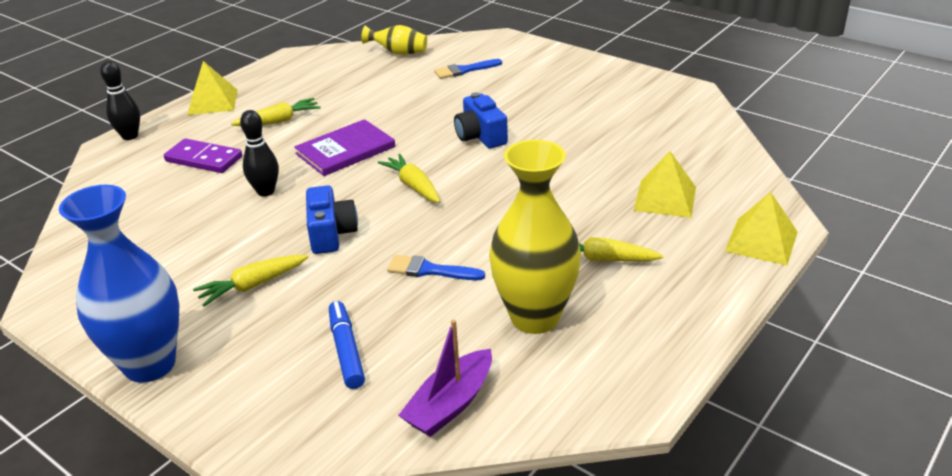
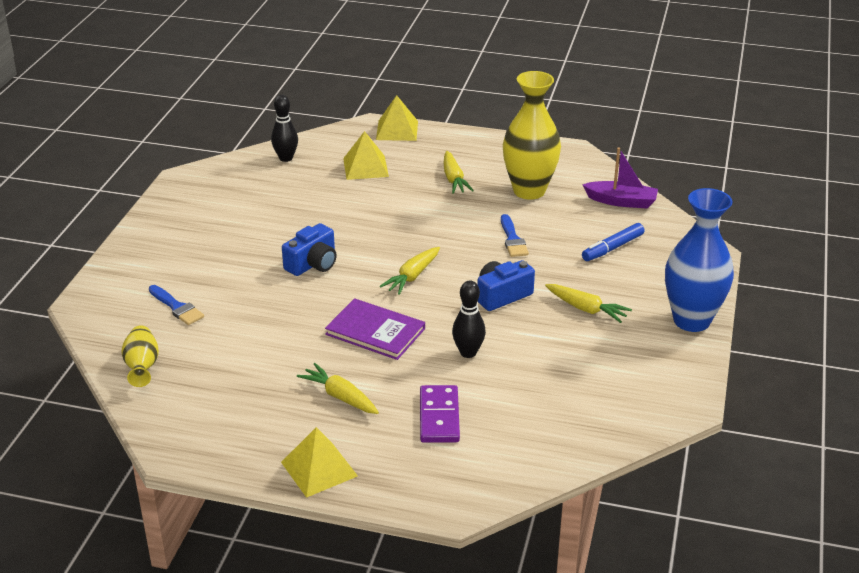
camera: 115 degrees left, 0 degrees up
black bowling pin [100,61,140,140] -> black bowling pin moved to [271,95,298,162]

